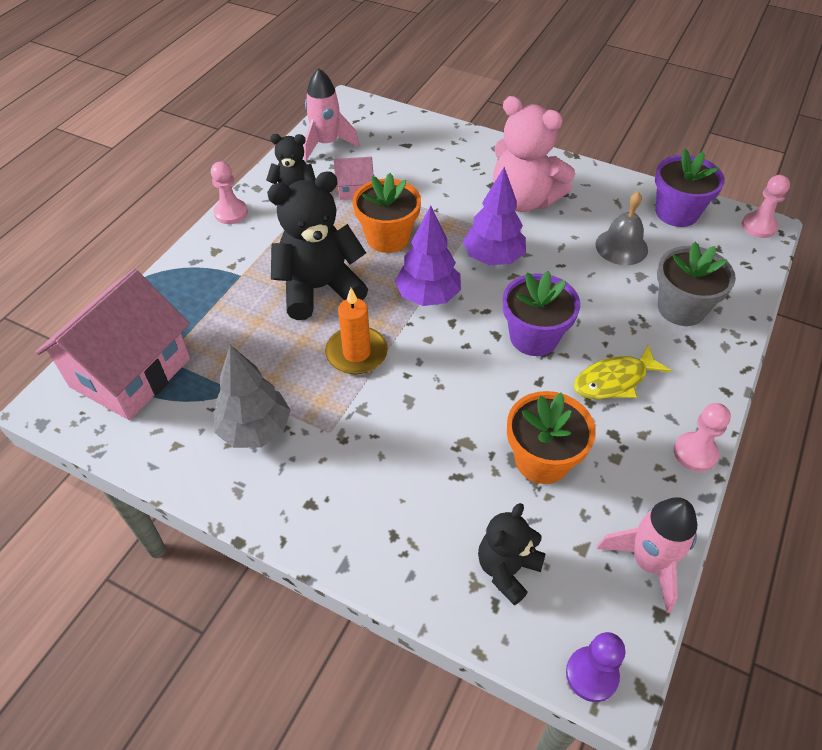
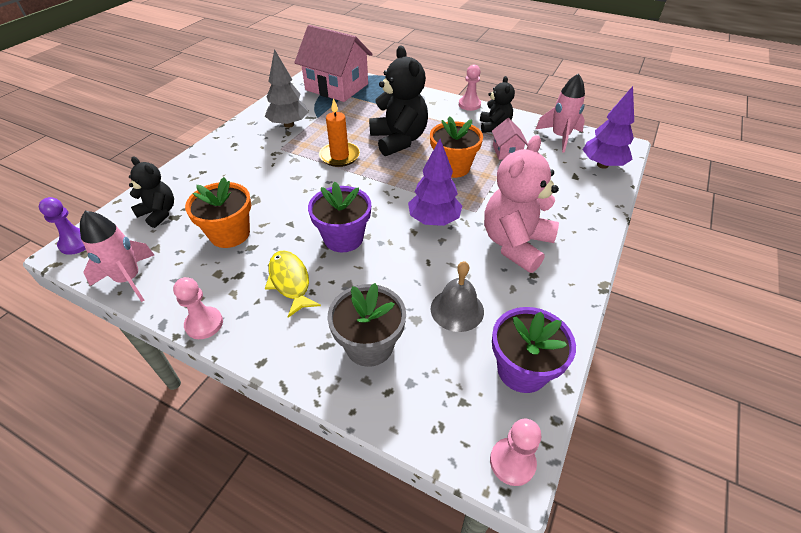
camera: 90 degrees right, 5 degrees down
purple tree [395,205,461,306] -> purple tree moved to [583,86,634,169]

